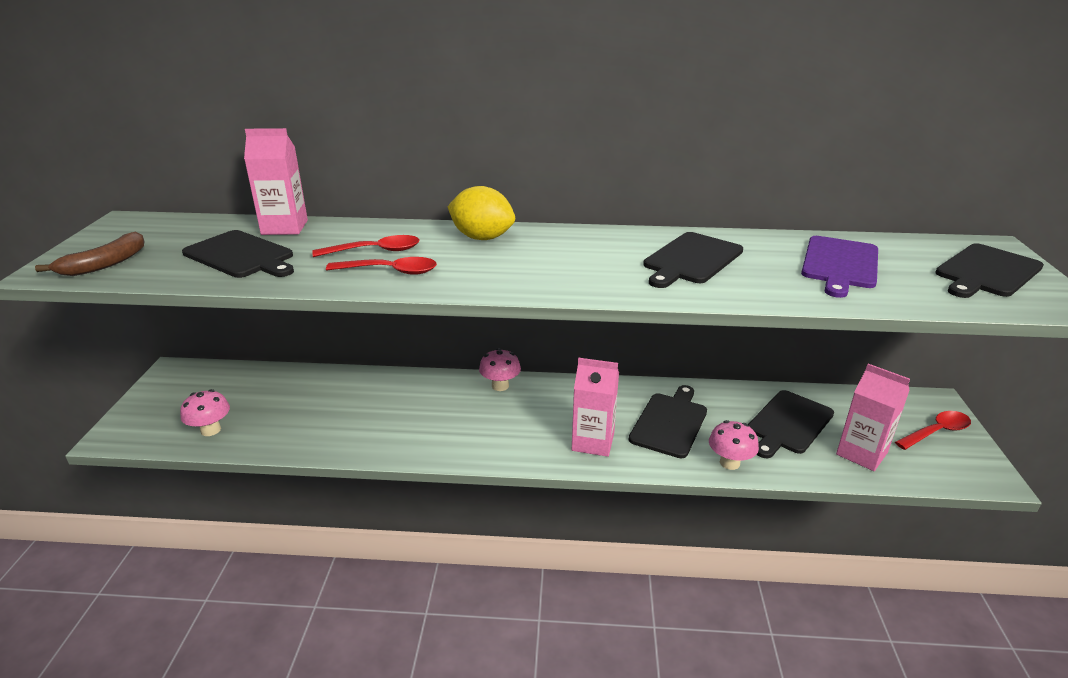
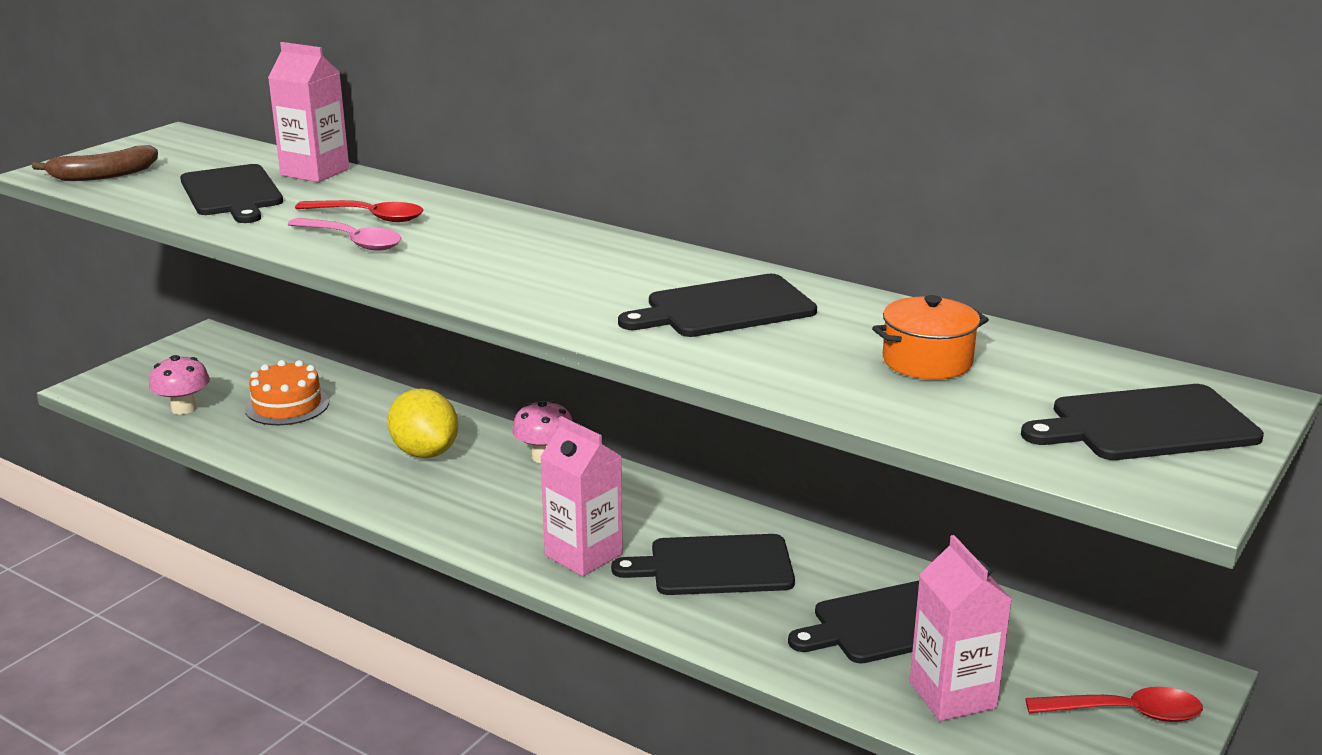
camera: 30 degrees right, 5 degrees down
red spoon [326,257,437,275] -> pink spoon [288,218,402,251]
yellow lemon [448,186,515,240] -> yellow lemon moved to [388,388,458,458]
black cutting board [629,385,707,458] -> black cutting board turned 150 degrees counterclockwise [611,534,795,595]
pink mushroom [709,420,759,470] -> none
purple cutting board [801,236,878,298] -> orange pot [872,295,989,380]
none -> orange cake [245,360,329,425]

